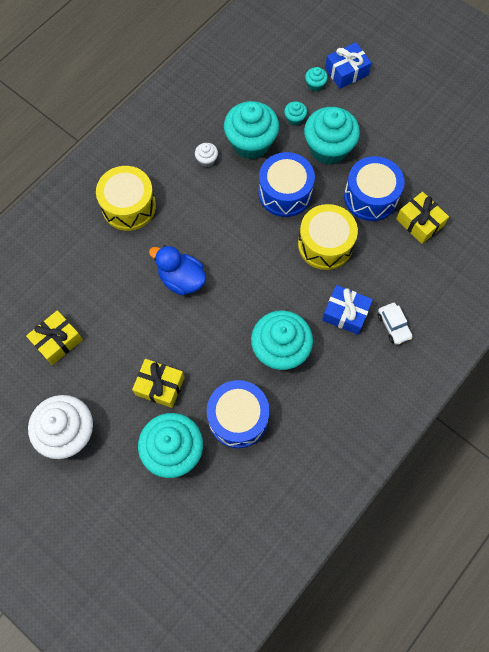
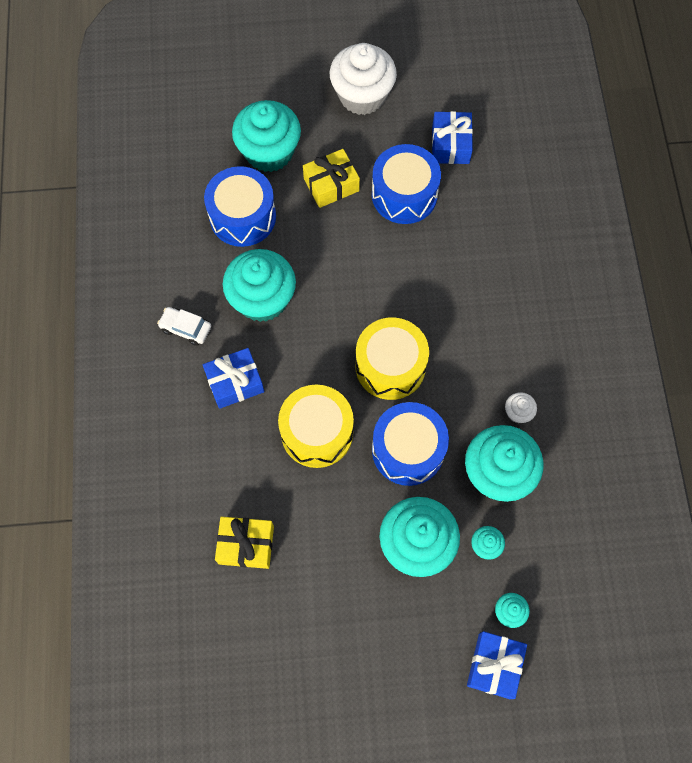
camera: 135 degrees right, 0 degrees up
yellow gift [26,310,83,365] -> blue gift [432,111,473,164]
yellow drum [96,166,156,231] -> yellow drum moved to [355,317,429,400]
blue duck [149,245,206,295] -> none
blue drum [344,156,404,221] -> blue drum moved to [372,144,441,224]
white car [378,303,413,345] -> white car moved to [157,307,211,346]

